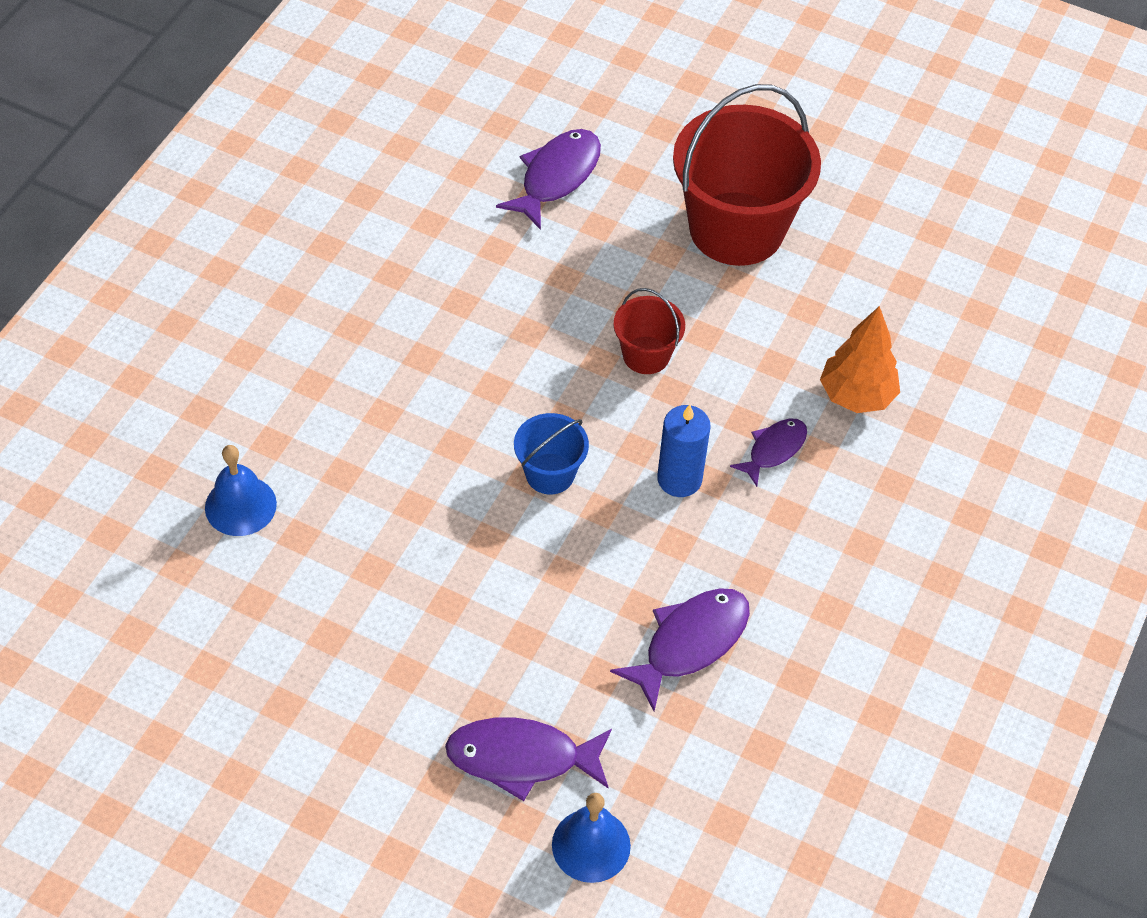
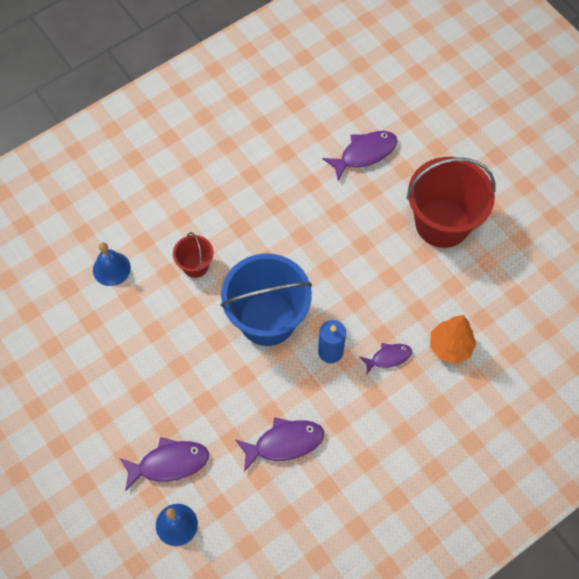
camera: 30 degrees right, 10 degrees up
purple fish [445,717,612,801] -> purple fish turned 135 degrees clockwise [120,437,209,491]
blue bucket [514,413,589,495] -> blue bucket [221,253,312,346], size x2.11
red bucket [614,288,685,374] -> red bucket moved to [173,232,213,278]

